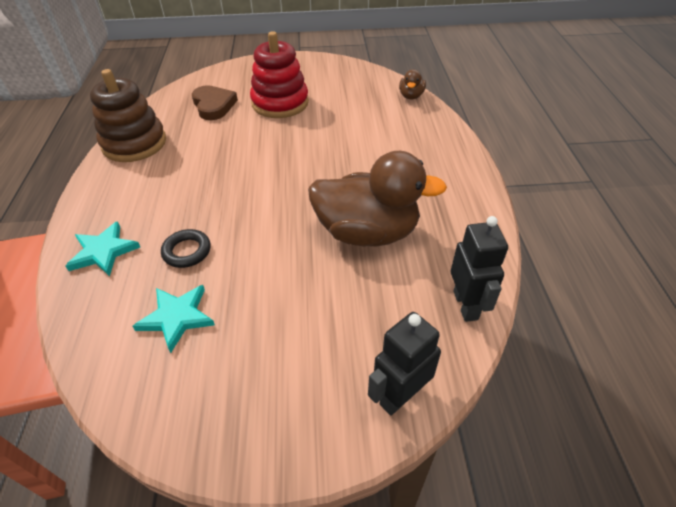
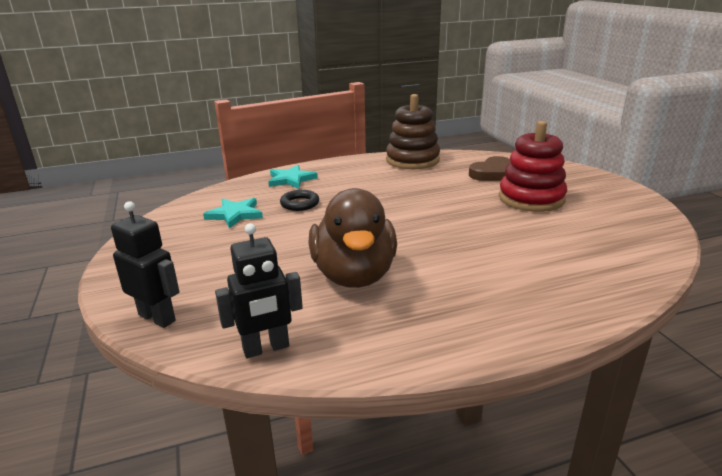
camera: 75 degrees right, 20 degrees down
brown duck [399,70,426,99] -> none

